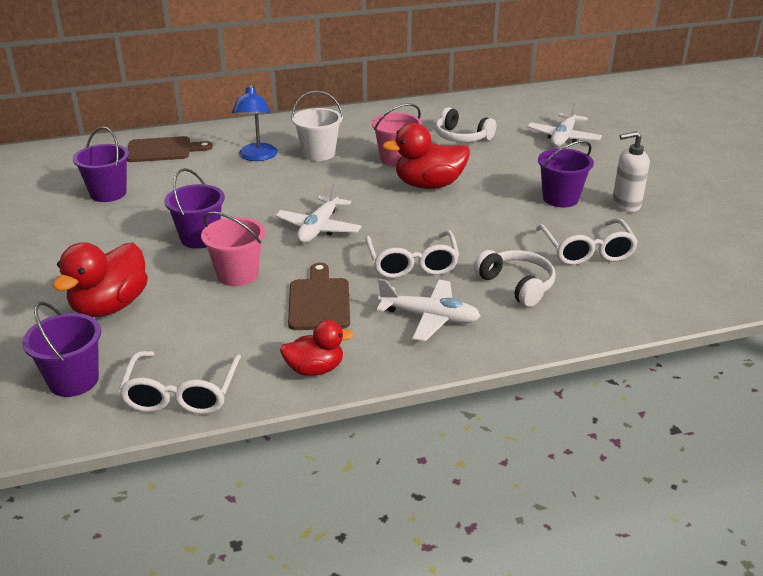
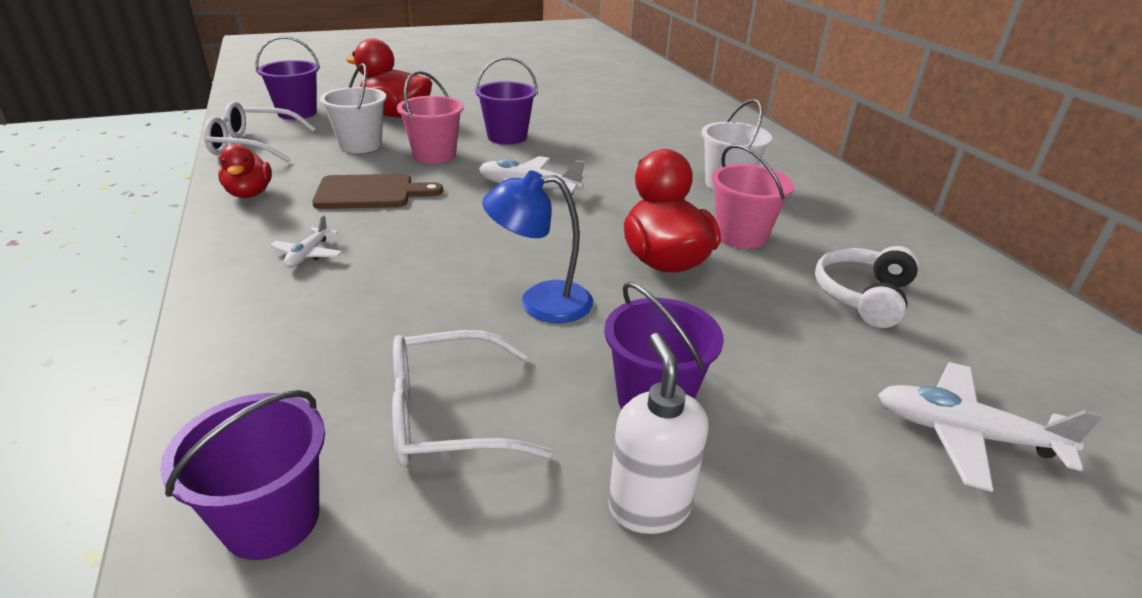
camera: 85 degrees right, 0 degrees up
purple bucket [73,126,129,202] -> purple bucket moved to [160,390,325,560]
brown cutting board [127,136,213,162] -> none
blue lamp [232,84,277,161] -> blue lamp moved to [482,170,593,323]
white glasses [365,231,459,278] -> none
white plane [377,279,480,342] -> white plane [270,215,343,268], size x0.56
white headphones [474,250,556,307] -> none
none -> white bucket [320,63,387,153]

